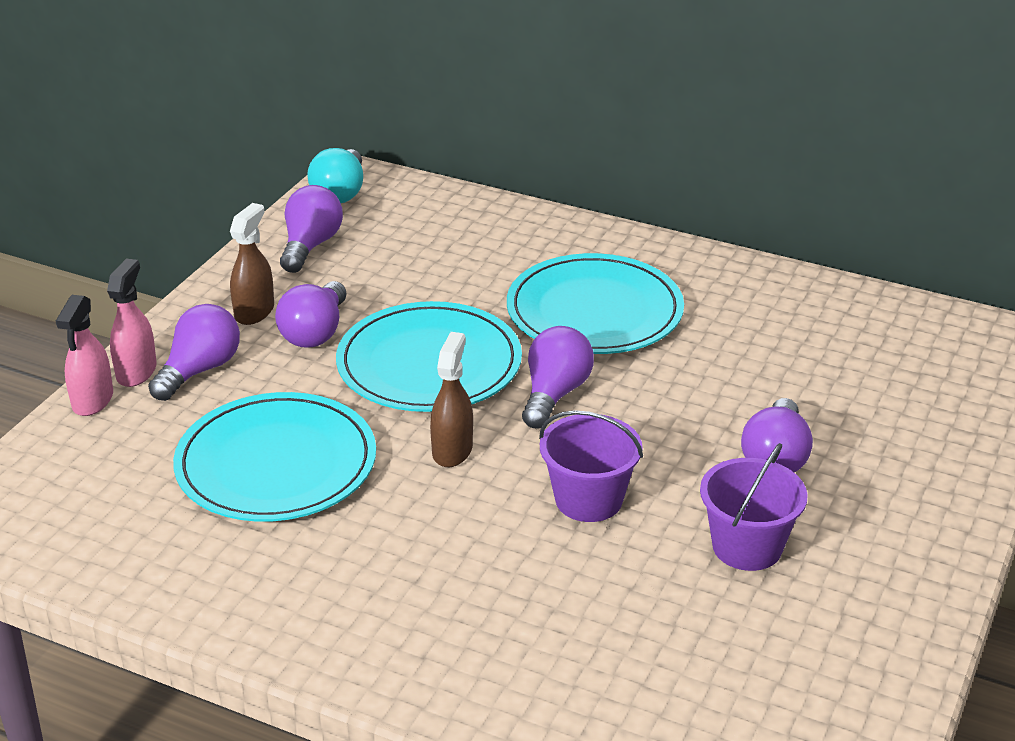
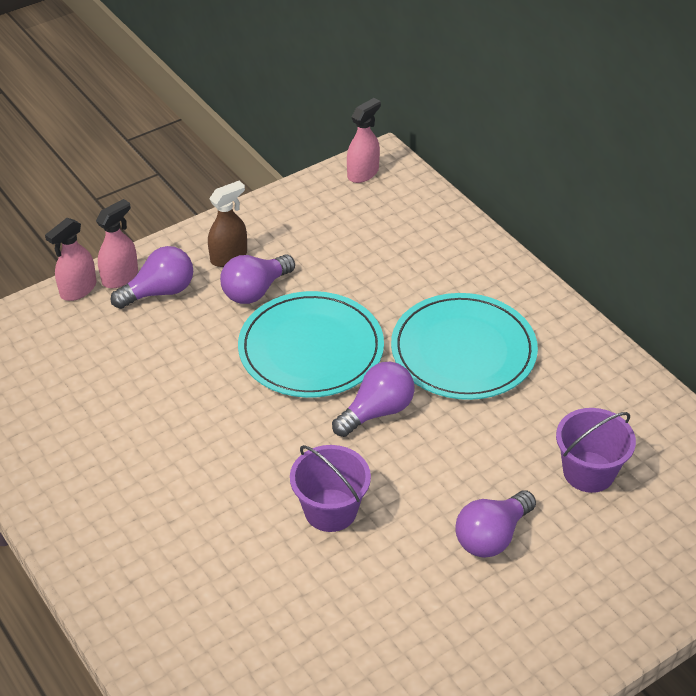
camera: 30 degrees right, 10 degrees up
turquoise plate [173,392,376,522] -> none
purple light bulb [280,185,343,273] -> none
turquoise light bulb [307,148,363,203] -> pink spray bottle [347,98,381,183]
brown spray bottle [430,332,473,467] -> none
purple bucket [700,443,808,571] -> purple bucket moved to [556,408,636,493]

